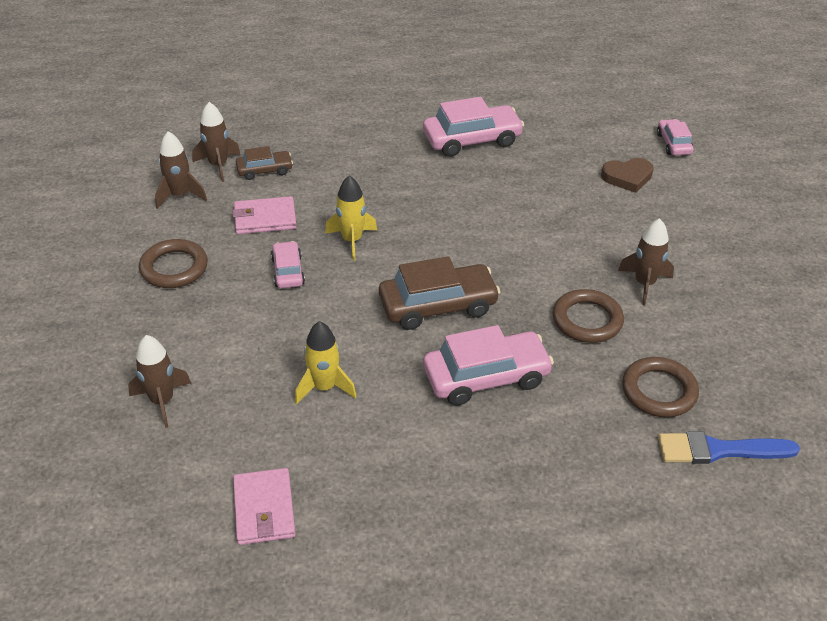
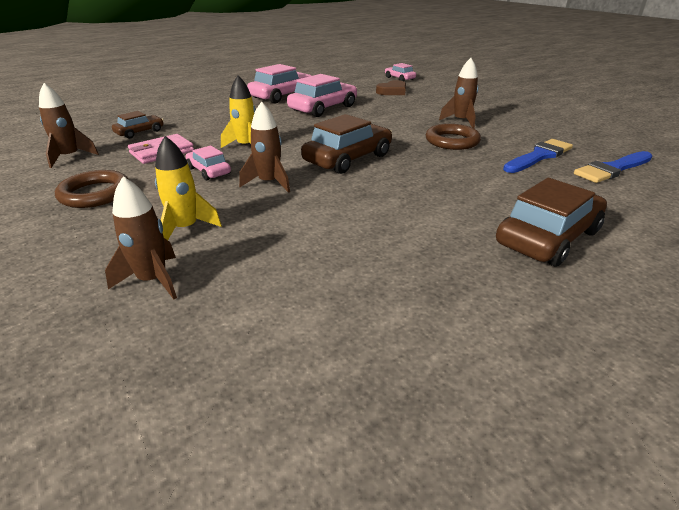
camera: 30 degrees left, 10 degrees down
brown rocket [192,102,241,182] -> brown rocket moved to [239,102,290,193]
pink wallet [233,468,296,545] -> none
yellow rocket [295,321,357,405] -> yellow rocket moved to [155,136,222,240]
pink car [423,325,554,406] -> pink car moved to [287,74,357,117]
brown ring [622,357,699,417] -> blue brush [503,139,573,173]
none -> brown car [496,178,607,267]

